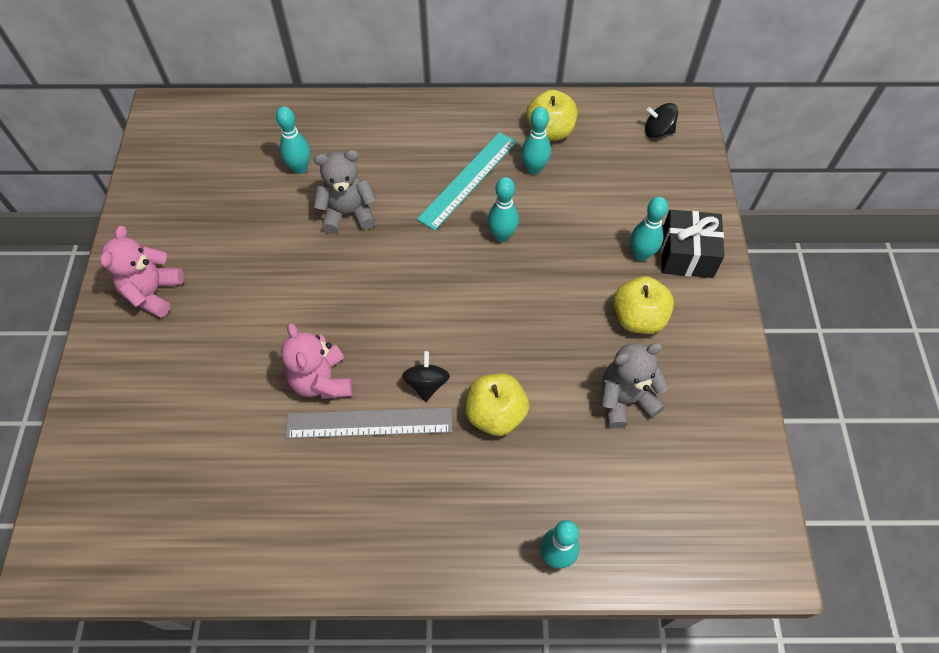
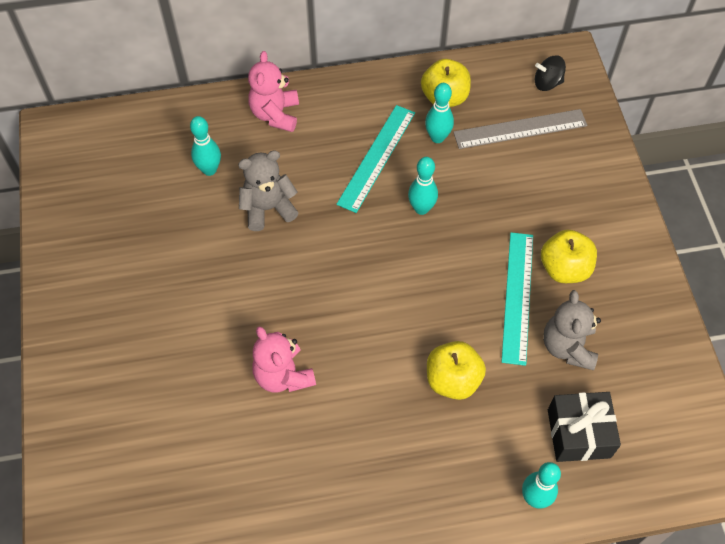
camera: 10 degrees left, 0 degrees up
pink teddy bear [100,226,184,318] -> pink teddy bear moved to [248,51,299,132]
grey ruler [286,407,453,439] -> grey ruler moved to [453,109,587,149]
black spinning top [402,351,450,401] -> none
grey teddy bear [601,343,669,429] -> grey teddy bear turned 60 degrees counterclockwise [543,290,601,370]
turquoise bowling pin [631,197,668,261] -> none
black gift [661,210,724,278] -> black gift moved to [548,392,621,462]
none -> turquoise ruler [501,232,533,366]

